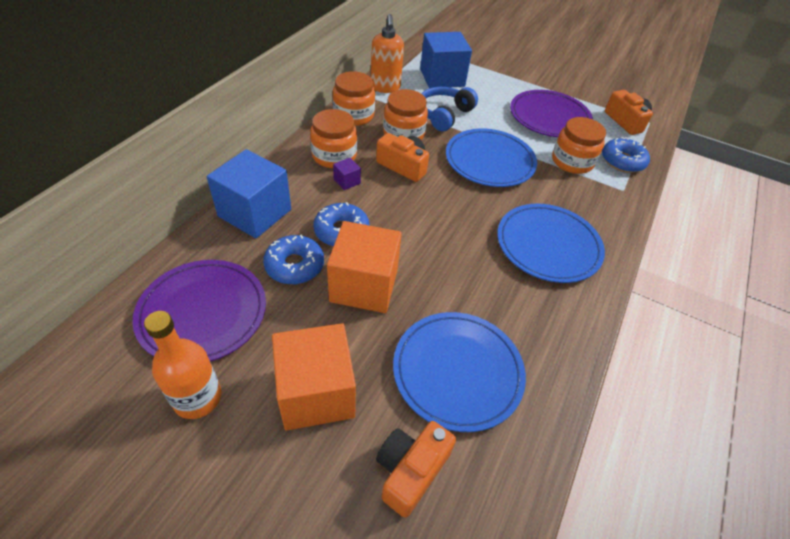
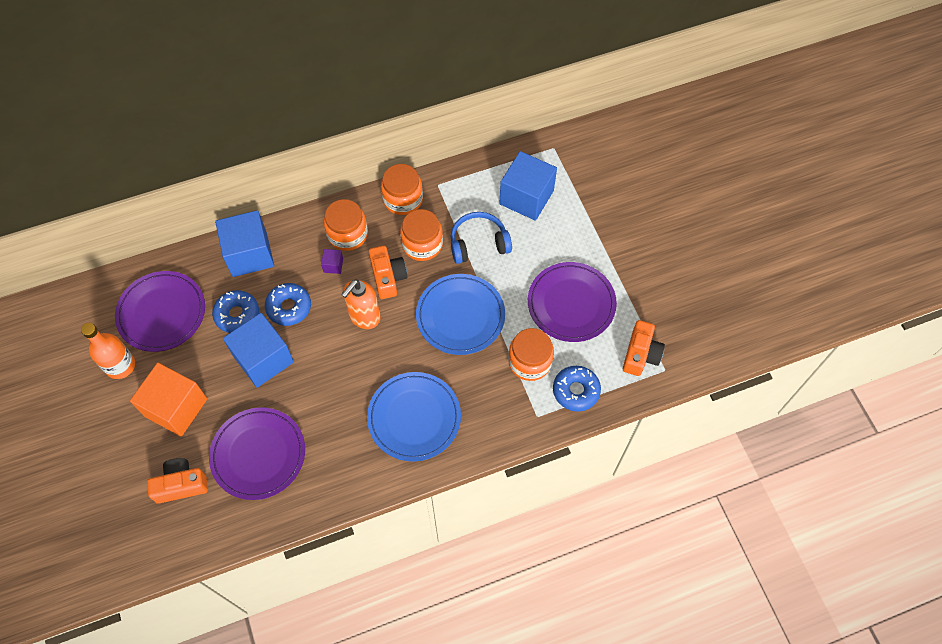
camera: 45 degrees right, 15 degrees up
orange cube [327,221,402,313] -> blue cube [223,313,294,388]
orange soap dispenser [371,14,404,93] -> orange soap dispenser moved to [341,279,380,329]
blue plate [393,312,526,432] -> purple plate [209,407,305,500]

